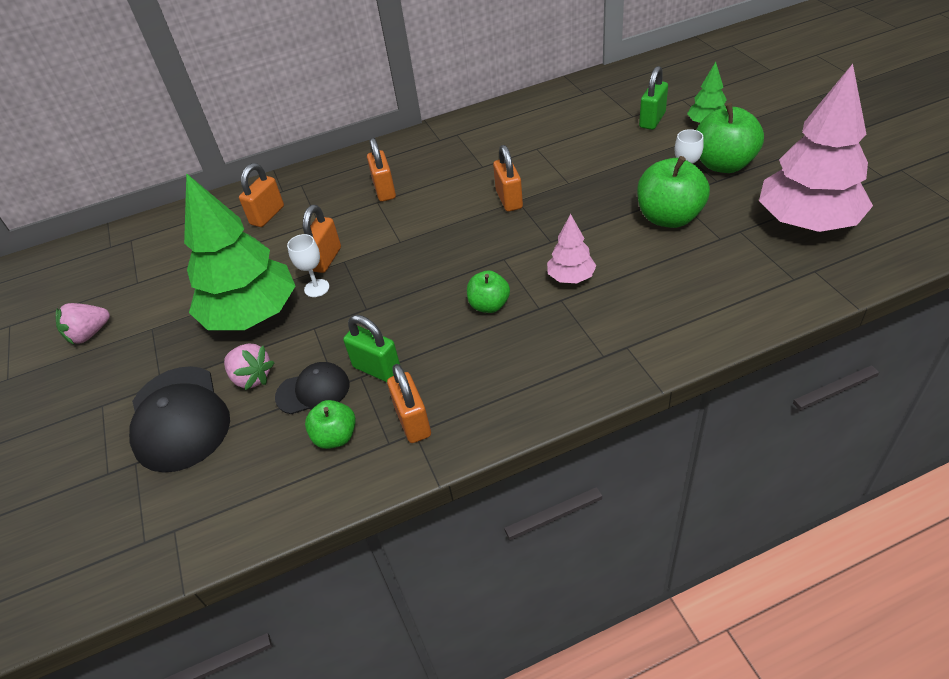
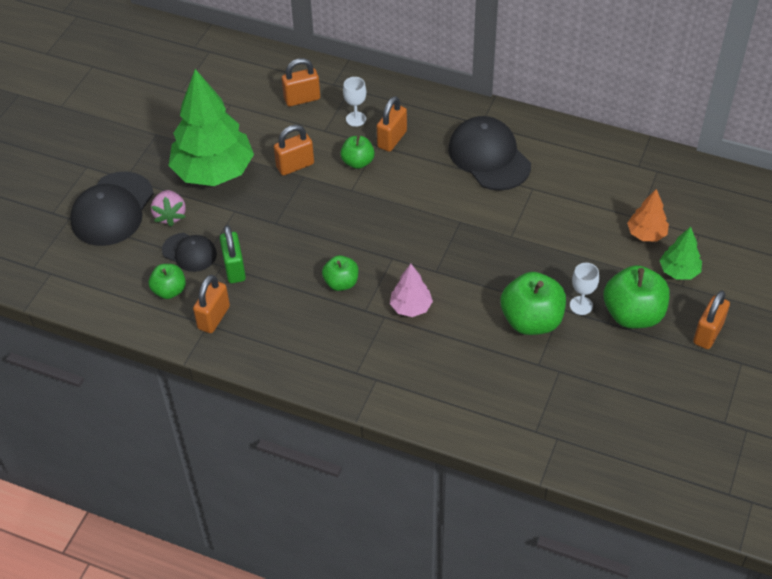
camera: 40 degrees right, 5 degrees up
pink strawberry [56,303,110,344] -> none
white goblet [287,234,329,297] -> white goblet moved to [343,77,366,127]
orange padlock [493,145,523,212] -> orange padlock moved to [693,290,730,349]
green padlock [639,66,668,130] -> orange tree [627,189,669,242]
pink tree [759,64,873,232] -> none
none -> green apple [340,136,375,169]
none -> black cap [448,116,531,191]

